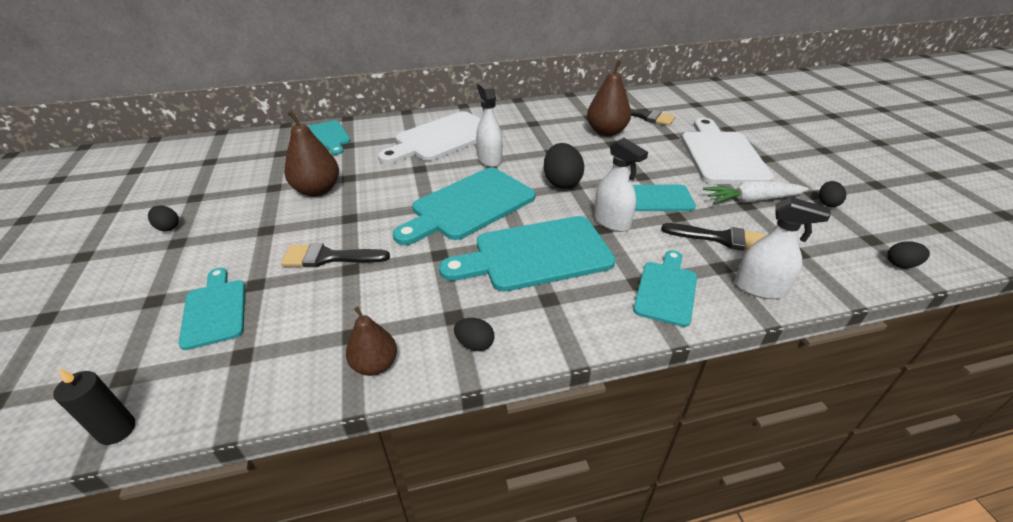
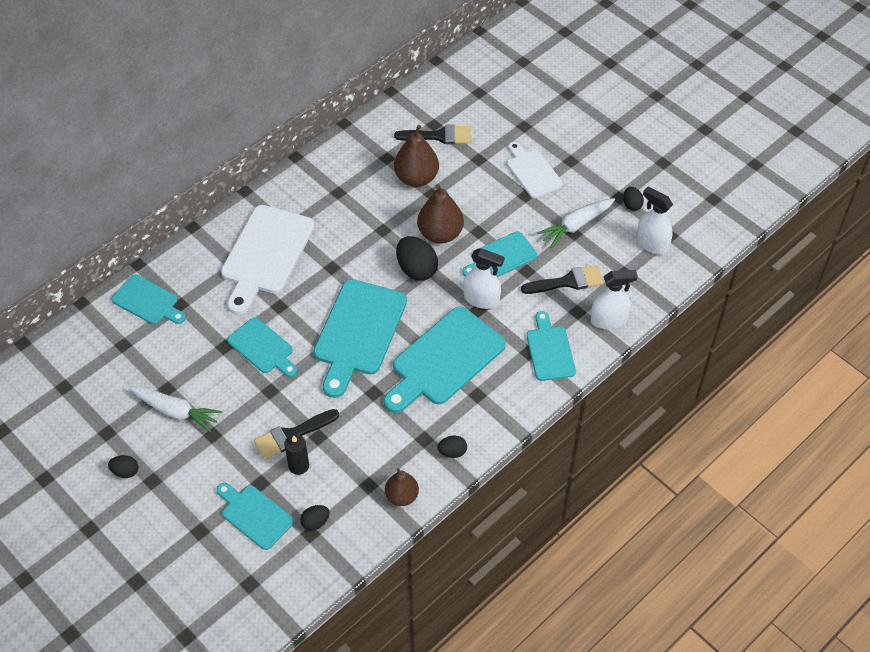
camera: 30 degrees left, 15 degrees up
black candle [53,369,136,445] -> black candle moved to [284,434,309,475]
brown pear [284,110,339,197] -> brown pear moved to [417,184,464,243]
white spray bottle [476,82,503,167] -> white spray bottle moved to [637,187,673,255]
white cutting board [681,118,774,184] -> white cutting board [507,142,563,198], size x0.58
black egg [887,241,930,268] -> black egg moved to [300,505,330,531]
none -> white carrot [129,387,222,433]
none -> turquoise cutting board [227,317,297,377]

